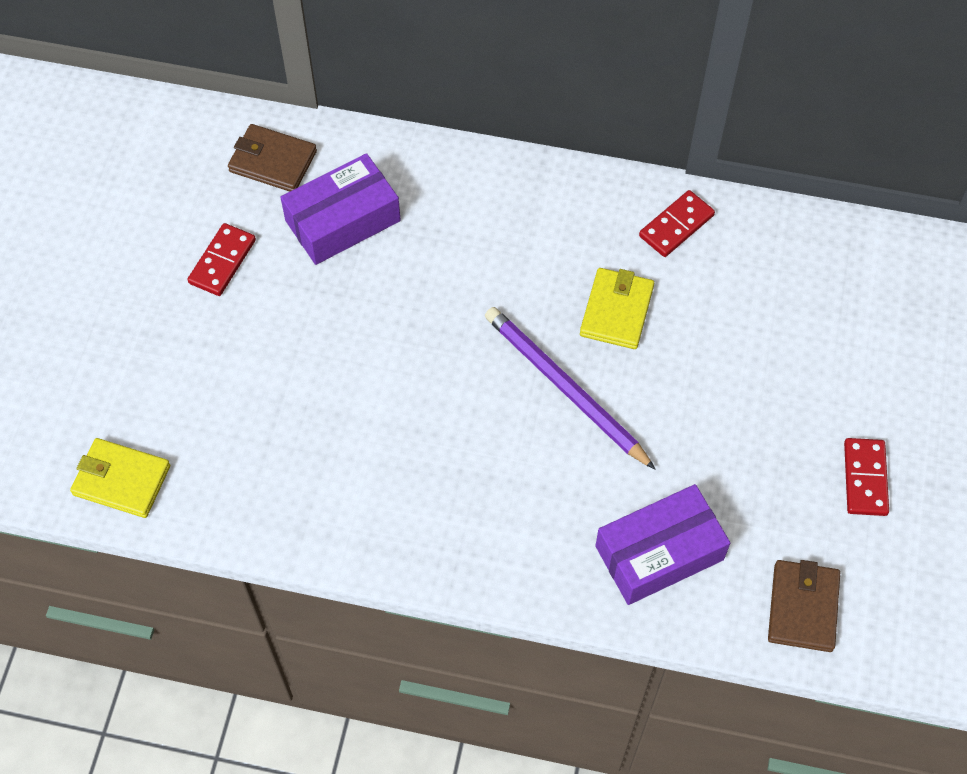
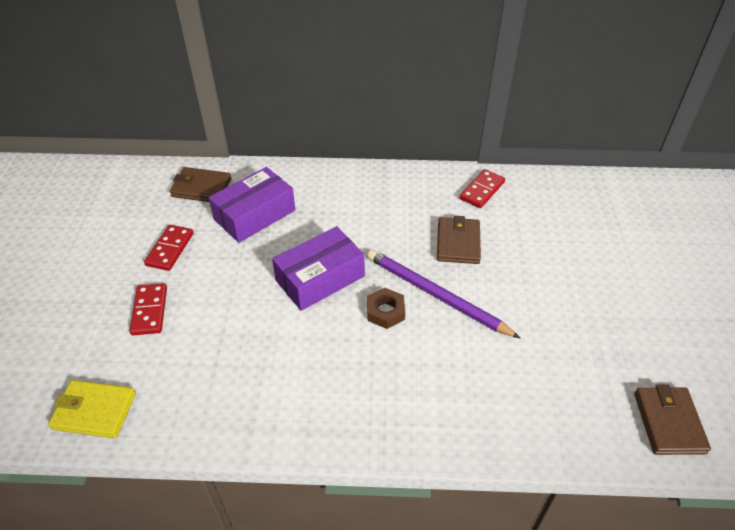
camera: 10 degrees left, 15 degrees down
yellow wallet [580,268,654,349] -> brown wallet [437,216,481,264]
purple box [595,484,730,605] -> purple box moved to [272,226,365,311]
red domino [844,438,889,516] -> red domino moved to [130,283,167,335]
none -> brown nut [367,288,405,329]

